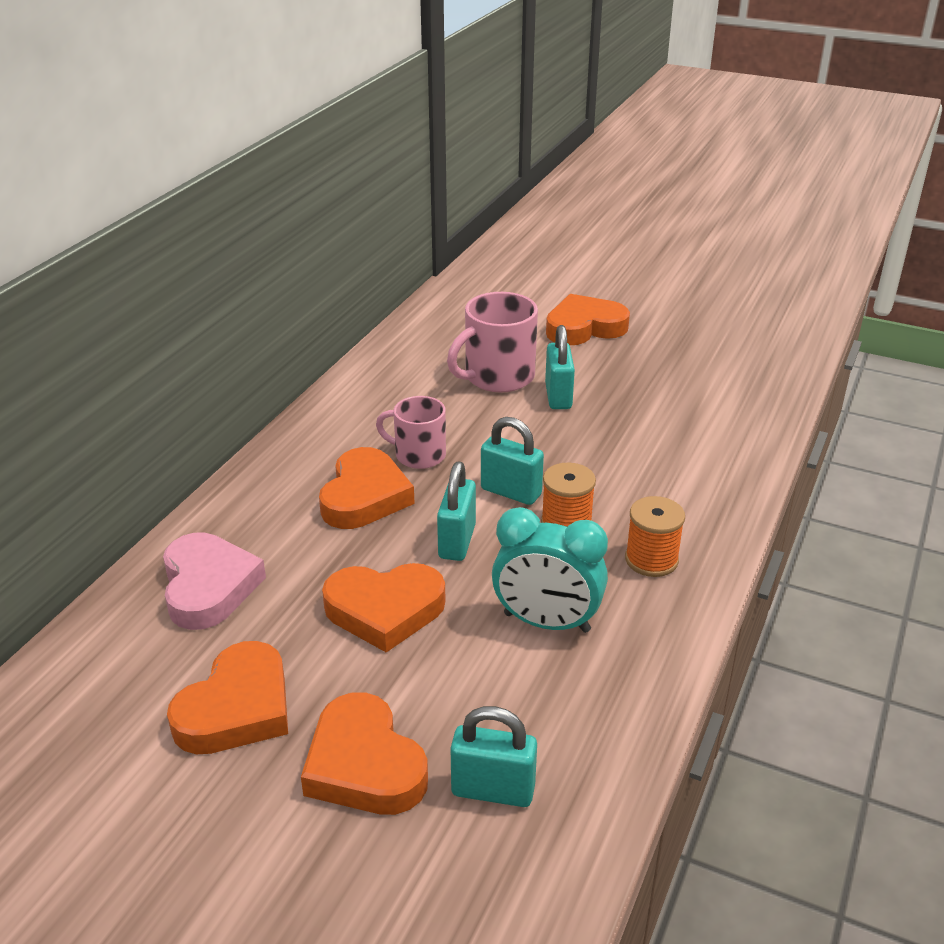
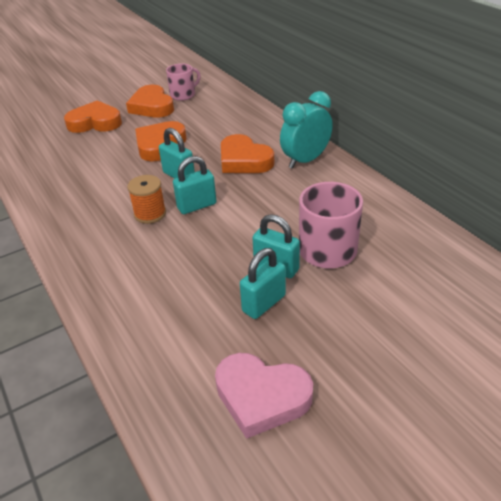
camera: 125 degrees right, 5 degrees up
pink heart [163,532,266,630] -> pink heart moved to [215,353,313,439]
pink mug [376,396,446,469] -> pink mug moved to [166,63,201,101]
turquoise padlock [451,706,537,807] -> turquoise padlock moved to [240,248,286,319]
turquoise clock [492,507,608,633] -> turquoise clock moved to [280,91,333,169]
orange heart [546,294,630,345] -> none
orange spool [625,496,685,577] -> none

